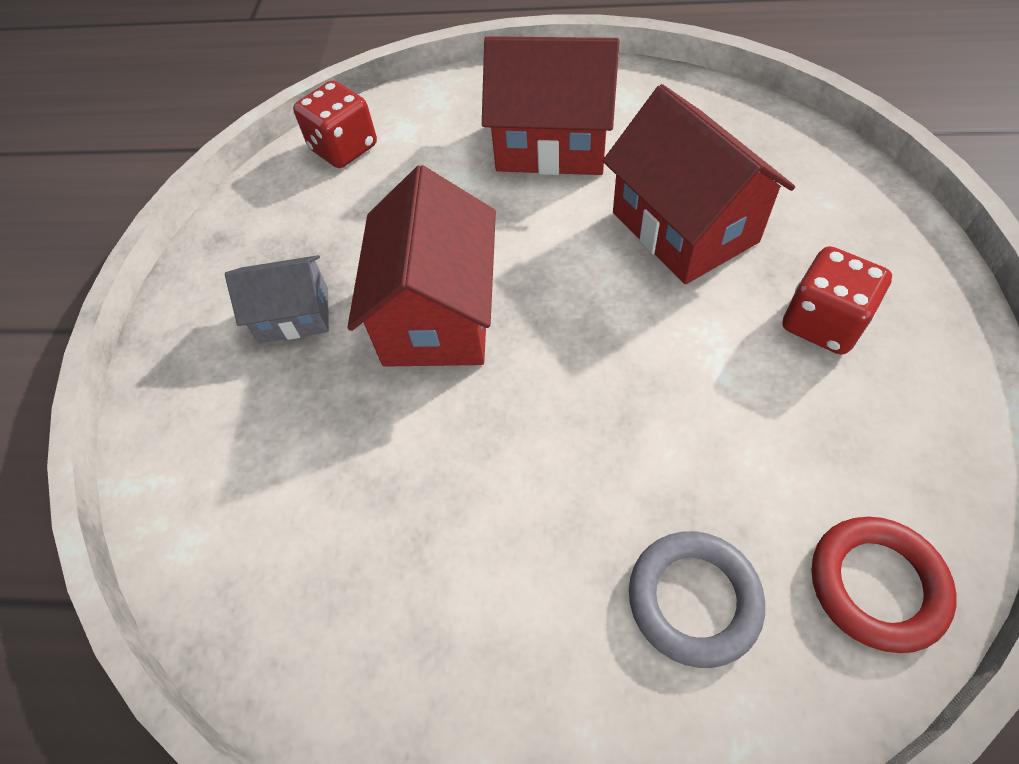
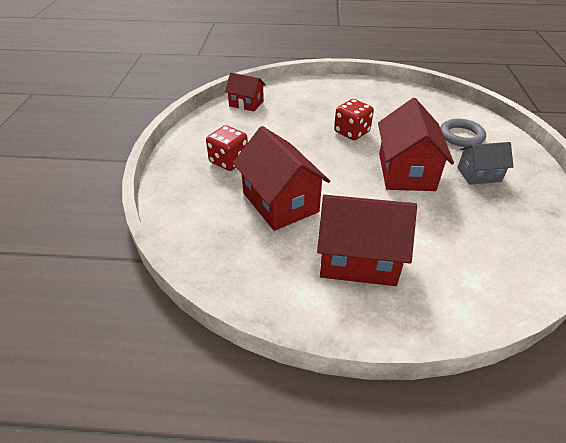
camera: 175 degrees right, 15 degrees down
red dice [293,80,377,168] -> red dice moved to [334,99,374,140]
grey ring [629,531,765,668] -> grey ring moved to [440,119,486,147]
red ring [811,517,957,653] -> red house [225,73,266,111]

